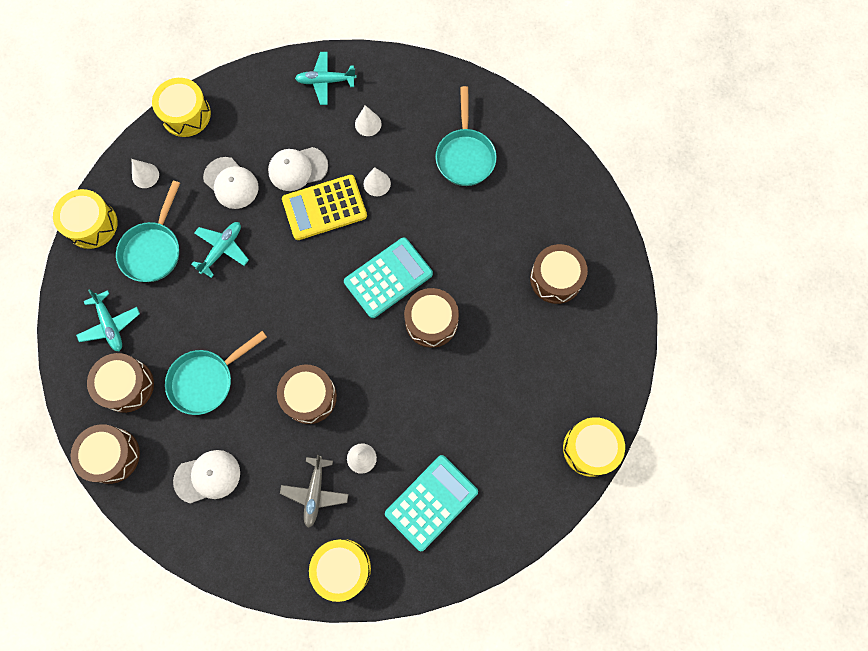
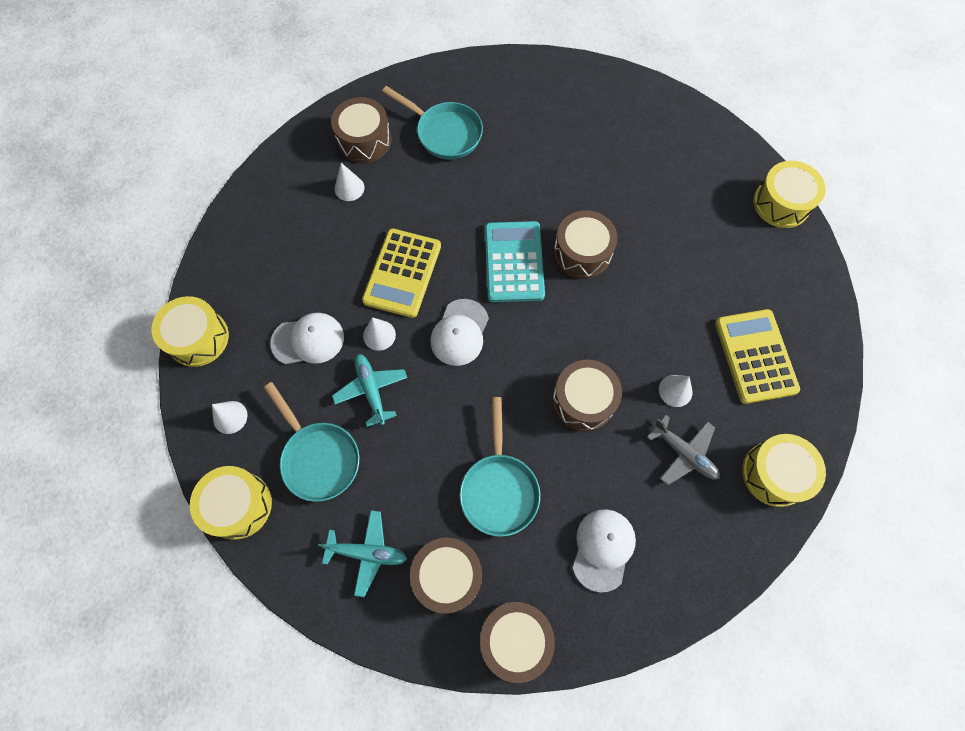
camera: 55 degrees left, 5 degrees down
white cap [268,147,328,191] -> white cap moved to [431,299,489,366]
turquoise plane [295,52,357,105] -> none
white cone [364,167,391,196] -> white cone moved to [363,317,396,351]
turquoise calculator [385,455,478,551] -> yellow calculator [715,309,800,404]
brown drum [530,244,588,304] -> brown drum moved to [331,97,392,163]

